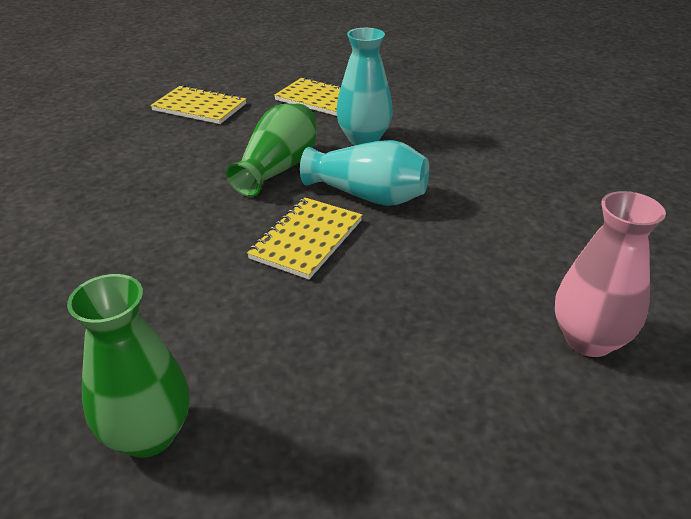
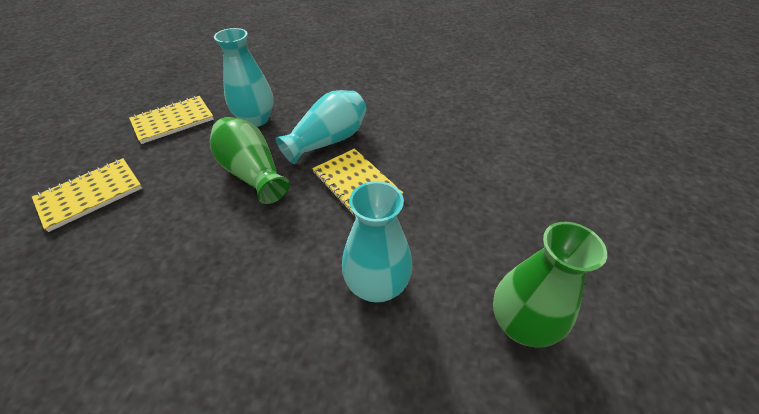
camera: 65 degrees left, 10 degrees up
pink vase [555,191,666,357] -> none
none -> turquoise vase [342,181,413,303]

